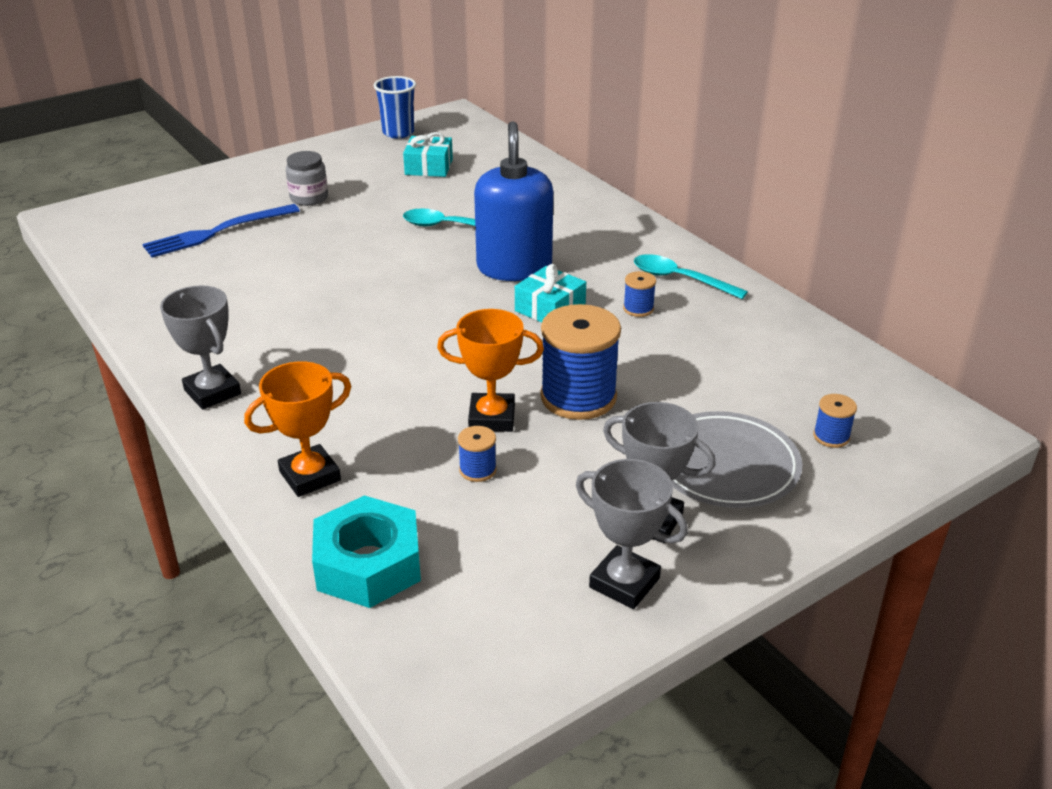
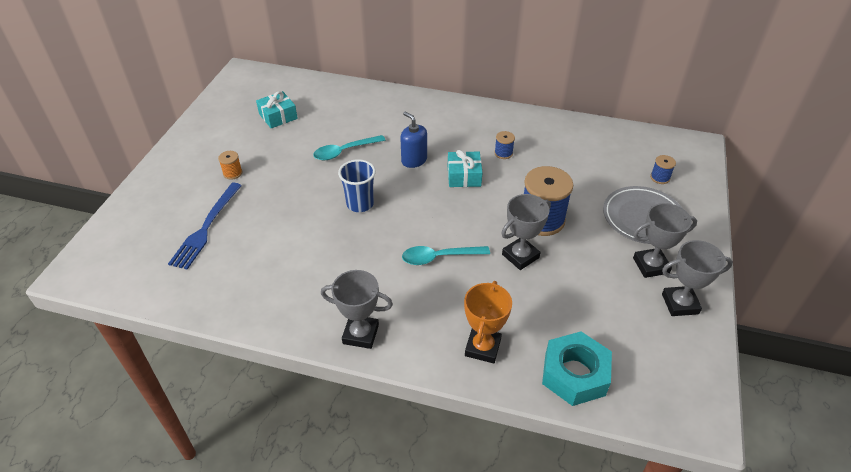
camera: 40 degrees left, 10 degrees up
grey jar [286,151,328,206] -> orange spool [218,151,243,180]
blue cup [374,76,416,139] -> blue cup moved to [338,159,376,212]
orange trophy [437,309,544,432] -> grey trophy [501,194,551,270]
blue spool [458,426,497,482] -> none
blue soap dispenser [474,121,553,281] -> blue soap dispenser [400,112,427,168], size x0.58
turquoise spoon [634,254,748,299] -> turquoise spoon moved to [402,246,490,265]

